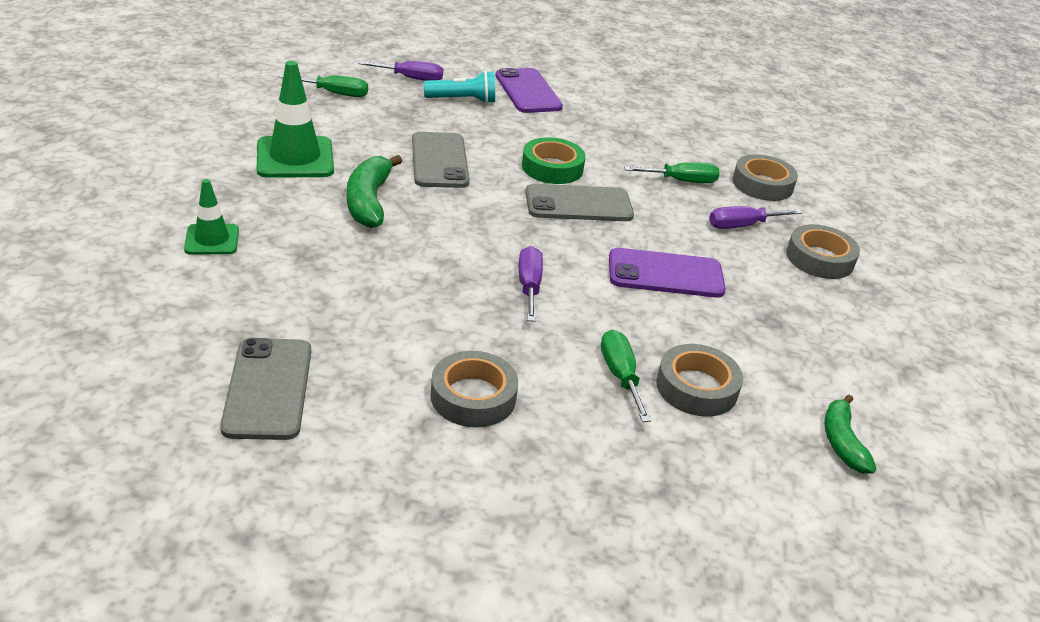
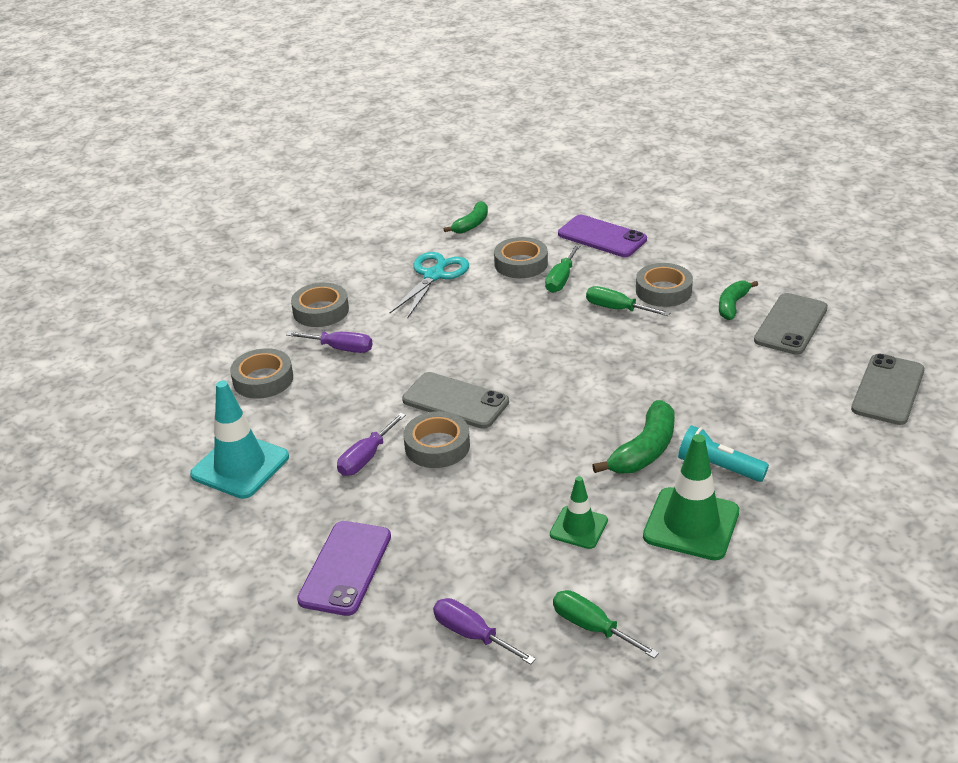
camera: 140 degrees left, 0 degrees up
green traffic cone [184,179,239,255] -> green traffic cone moved to [550,476,608,549]
grey phone [412,132,469,188] -> grey phone moved to [851,353,925,425]
turquoise flashlight [424,71,495,104] -> turquoise flashlight moved to [678,425,769,482]
purple screwdriver [519,246,543,322] -> purple screwdriver moved to [337,413,406,476]
green tape [522,137,586,184] -> grey tape [403,411,470,468]
purple phone [609,248,726,298] -> purple phone moved to [558,215,647,257]
green screwdriver [624,162,720,183] -> green screwdriver moved to [586,286,670,316]
none -> turquoise traffic cone [190,381,289,499]
none -> turquoise scissors [390,252,469,319]
none -> green banana [719,281,758,320]

